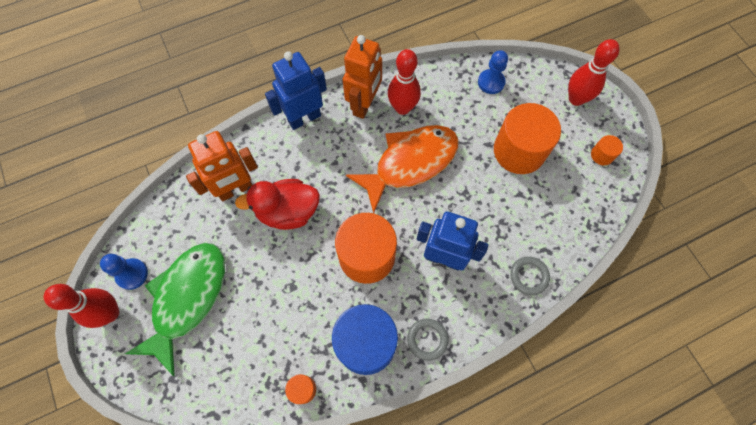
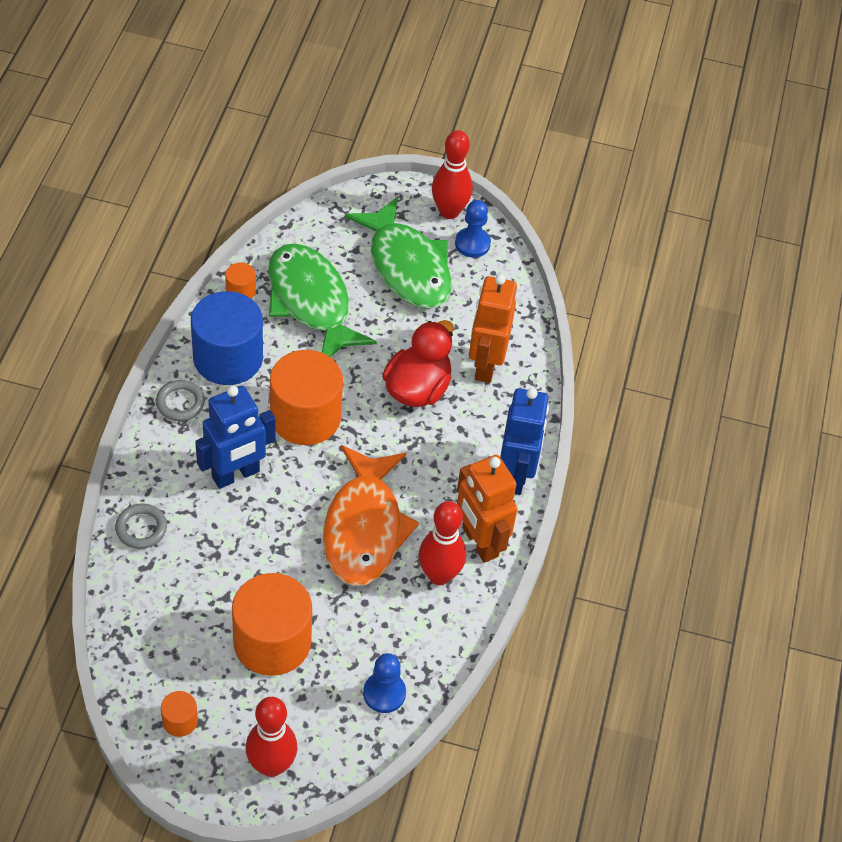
camera: 125 degrees right, 15 degrees down
none -> green fish [268,243,377,357]

